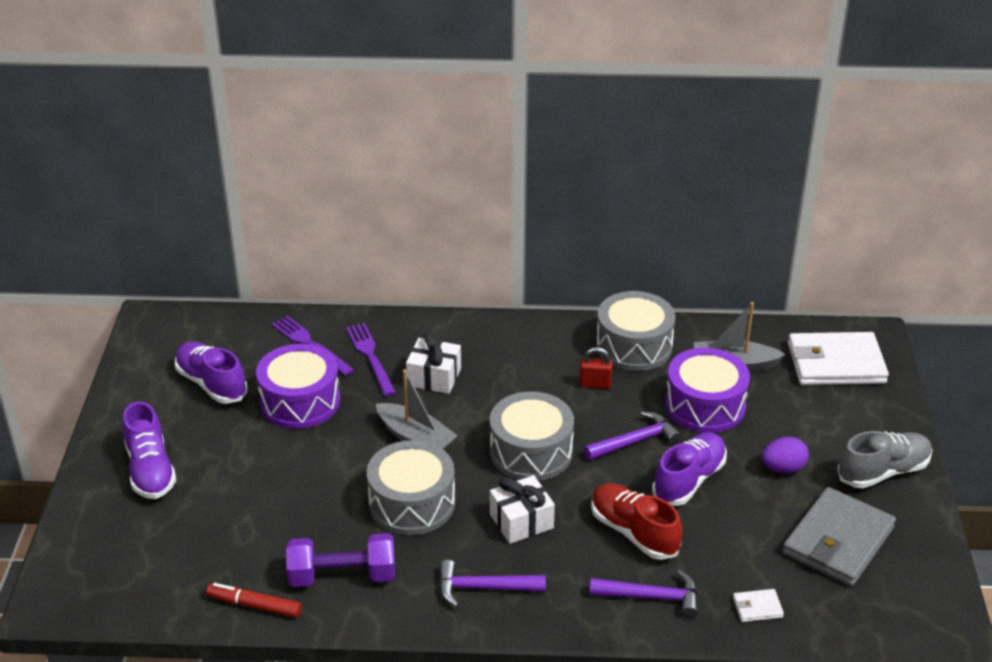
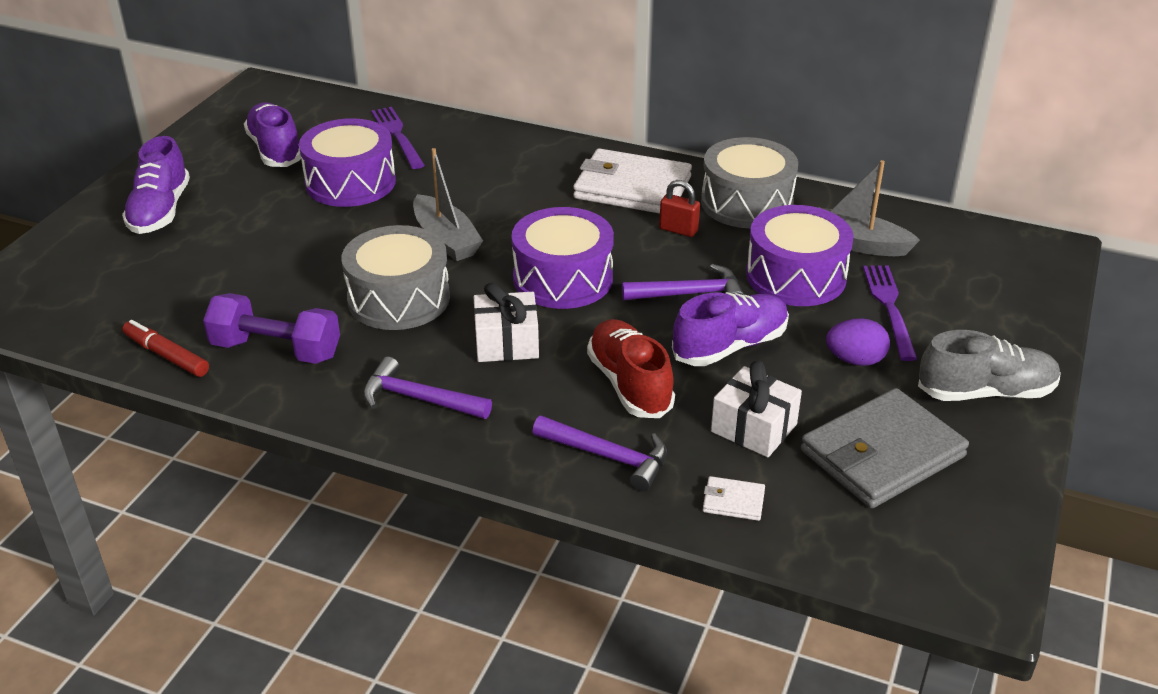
camera: 20 degrees right, 0 degrees up
purple fork [346,323,396,396] -> purple fork moved to [863,265,917,361]
white gift [406,332,461,394] -> white gift moved to [711,361,802,457]
grey drum [490,391,574,481] -> purple drum [512,207,614,309]
white wallet [788,332,889,385] -> white wallet moved to [573,148,692,214]

